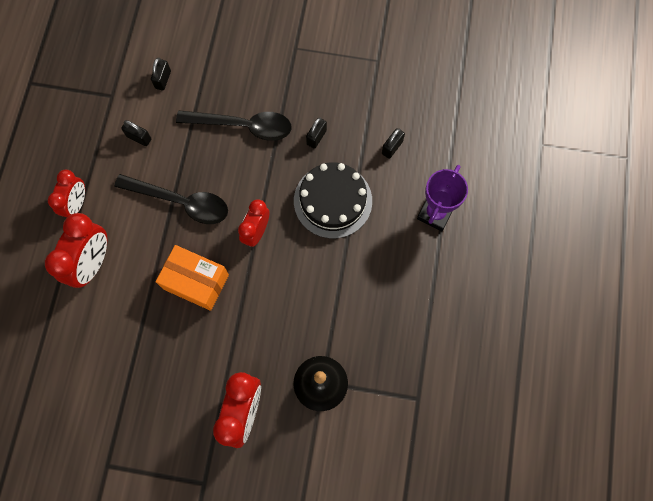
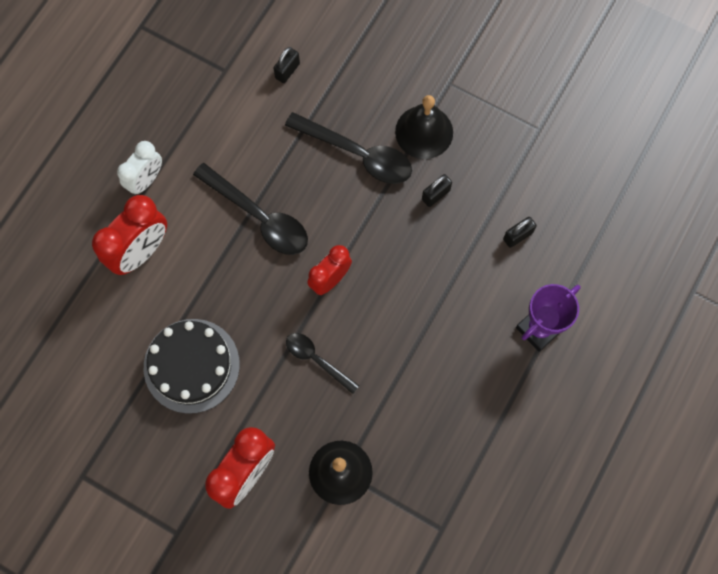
camera: 20 degrees right, 0 degrees up
red clock [48,170,85,217] -> white clock [117,141,162,195]
black padlock [121,120,151,146] -> none
orange box [156,245,229,311] -> none
black cake [294,162,372,239] -> black cake moved to [144,319,240,414]
none -> black spoon [286,333,359,394]
none -> black bell [395,95,453,159]

